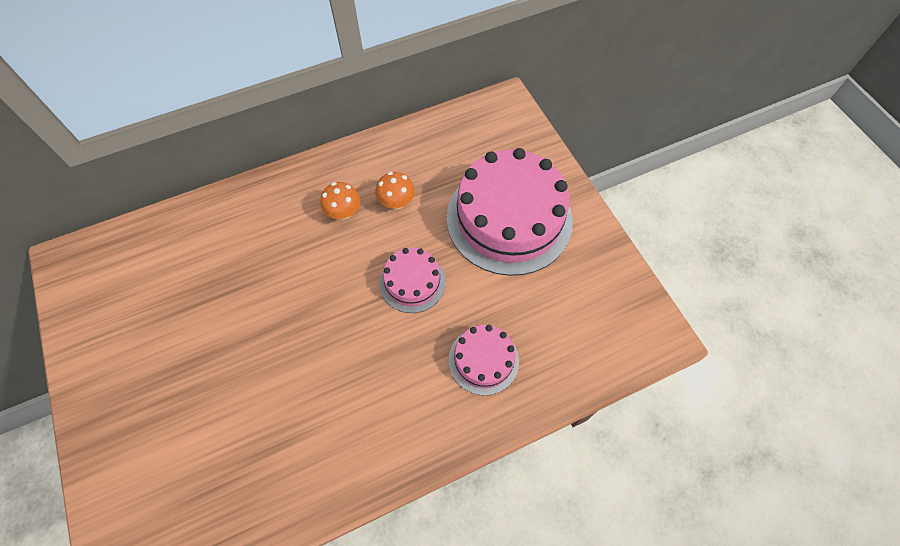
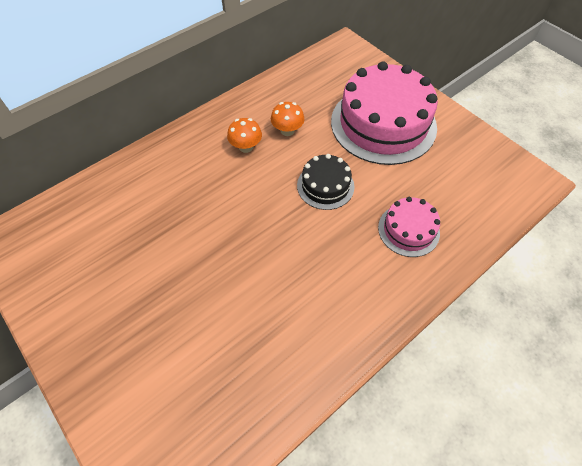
camera: 15 degrees left, 5 degrees down
pink cake [380,248,446,313] -> black cake [297,154,354,210]

